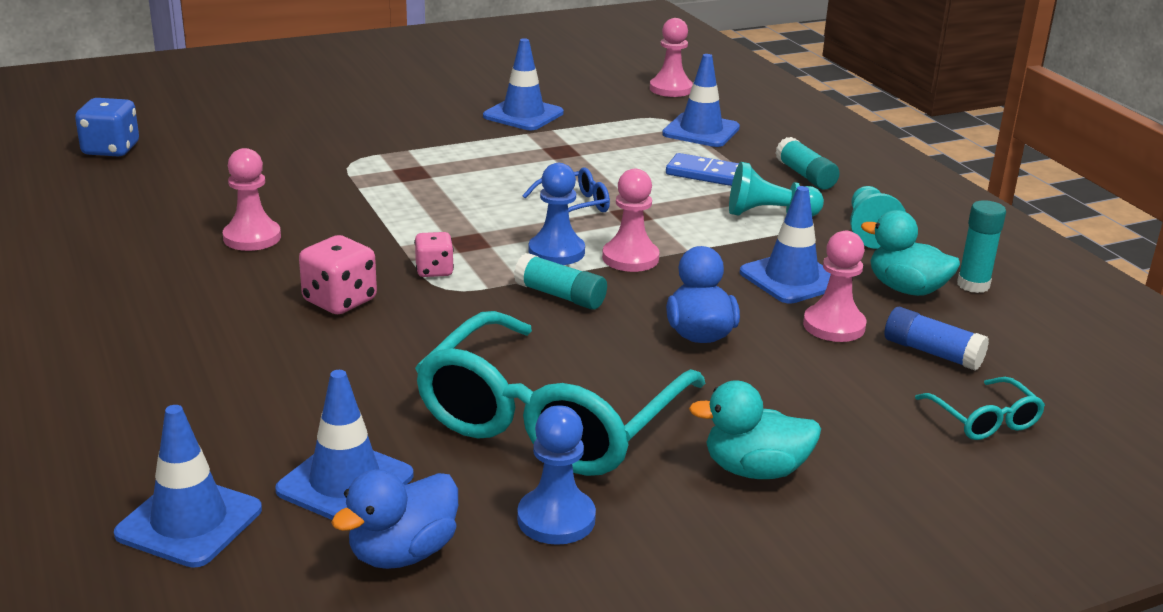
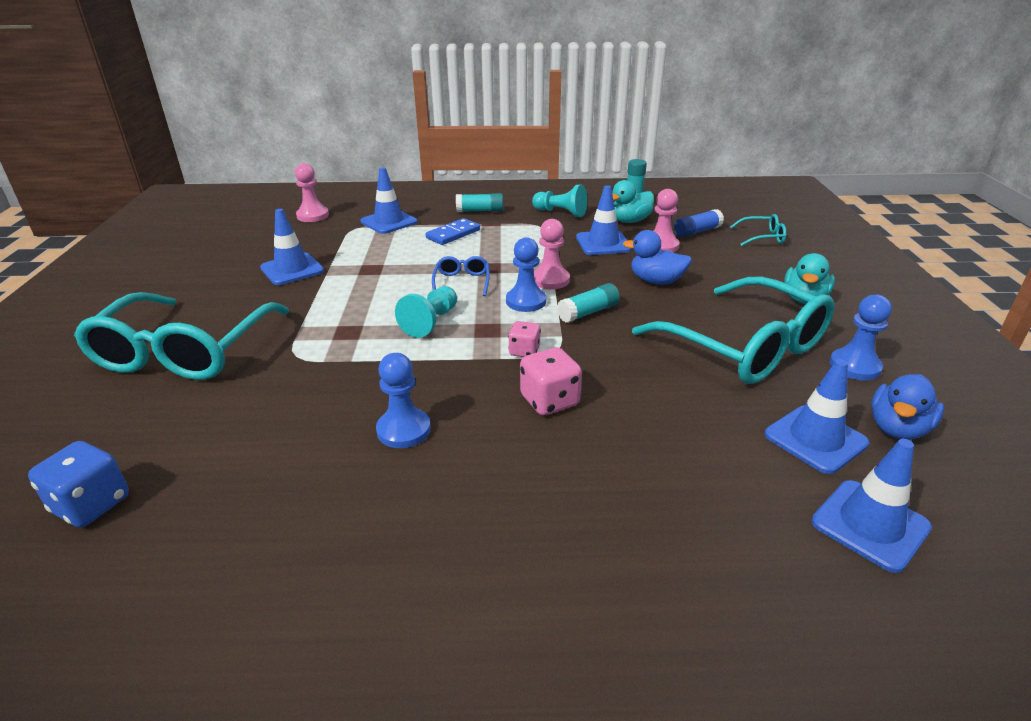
camera: 65 degrees left, 5 degrees up
pink pawn [223,148,281,251] -> blue pawn [376,353,431,448]
blue duck [331,469,458,569] -> blue duck turned 60 degrees clockwise [871,374,944,440]
turquoise pawn [729,162,824,217] -> turquoise pawn moved to [395,286,457,338]
none -> turquoise glasses [74,292,289,380]

